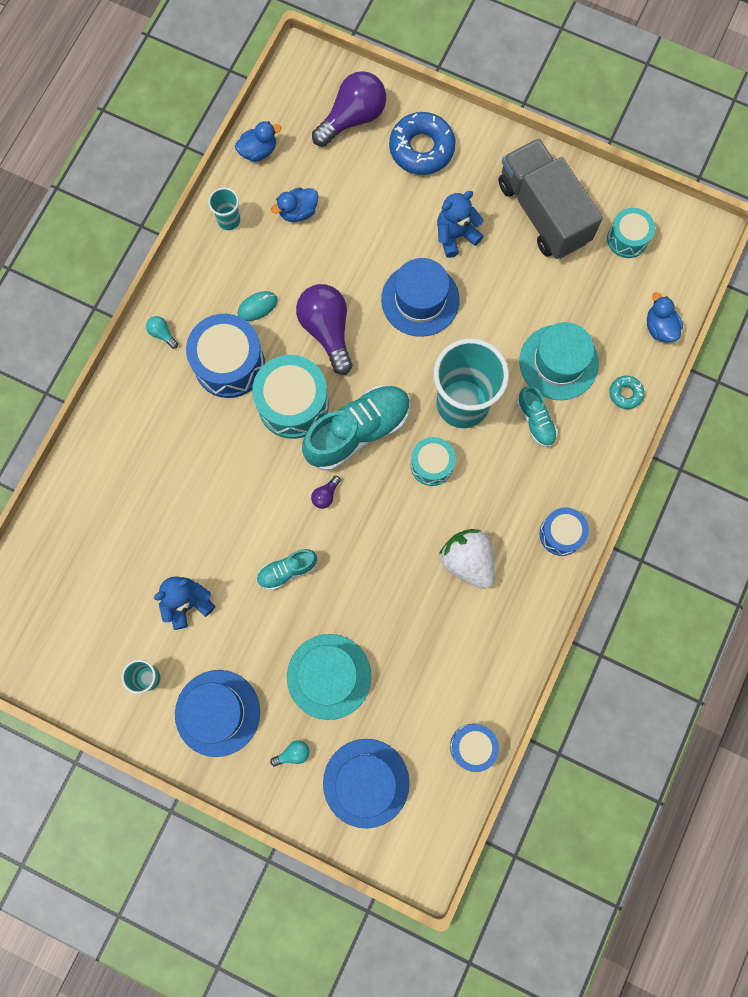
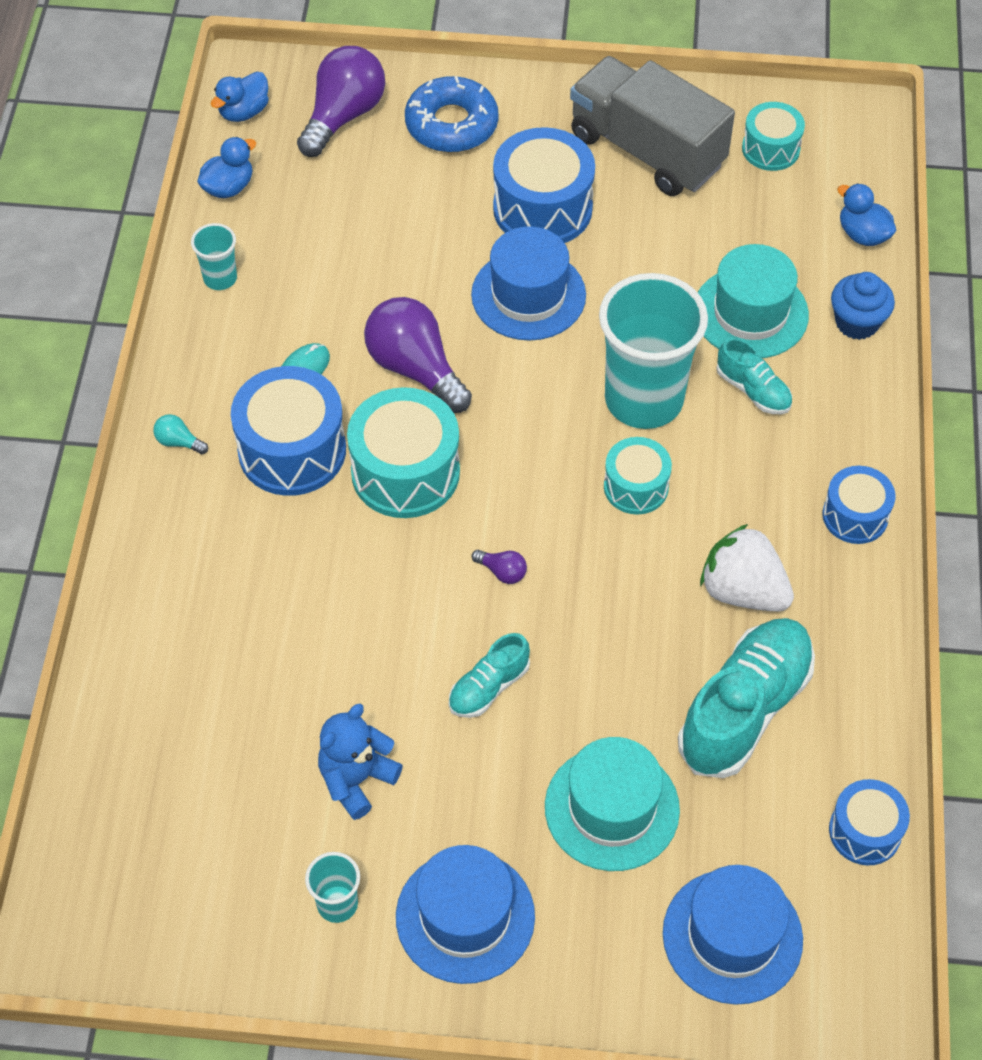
camera: 20 degrees left, 20 degrees down
turquoise light bulb [270,740,310,767] -> none
blue duck [271,187,319,222] -> blue duck moved to [211,72,269,122]
turquoise shoe [302,385,411,471] -> turquoise shoe moved to [678,618,815,778]
purple light bulb [311,476,341,509] -> purple light bulb turned 75 degrees counterclockwise [472,550,527,584]
blue teddy bear [437,191,483,258] -> blue drum [493,127,595,243]
turquoise donut [609,376,644,409] -> blue cupcake [831,272,895,340]

